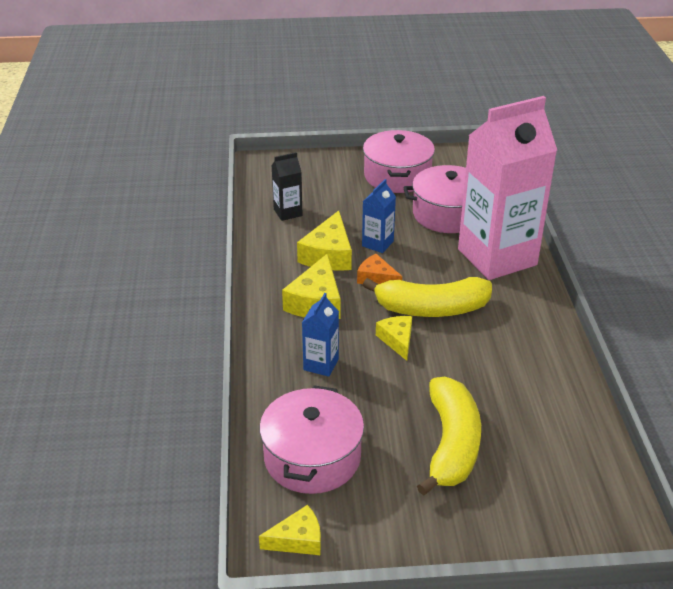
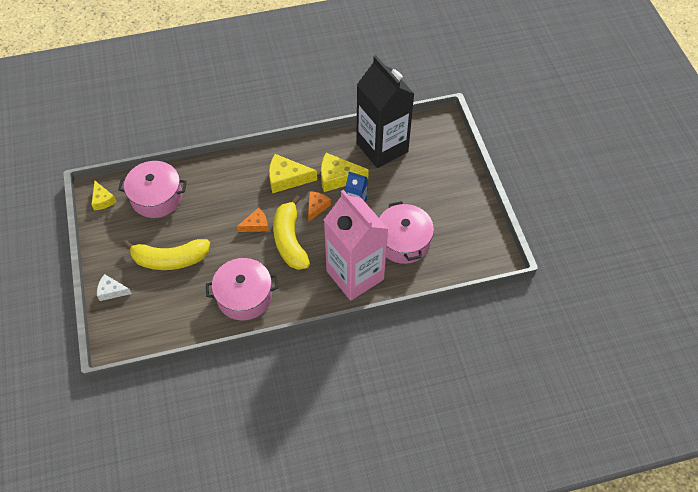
camera: 80 degrees right, 20 degrees up
black carton [271,152,303,221] -> black carton [356,55,414,168], size x2.40
blue carton [302,293,339,377] -> none
pink pot [363,130,435,193] -> pink pot moved to [206,258,279,320]
yellow cheese [376,316,412,361] -> orange cheese [237,208,268,232]
none -> white cheese [97,274,132,301]

